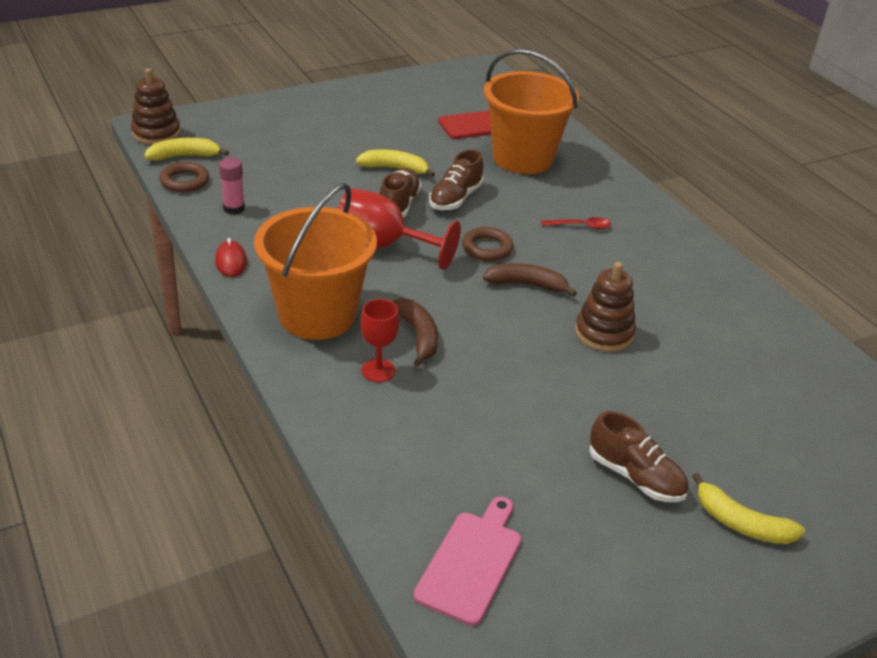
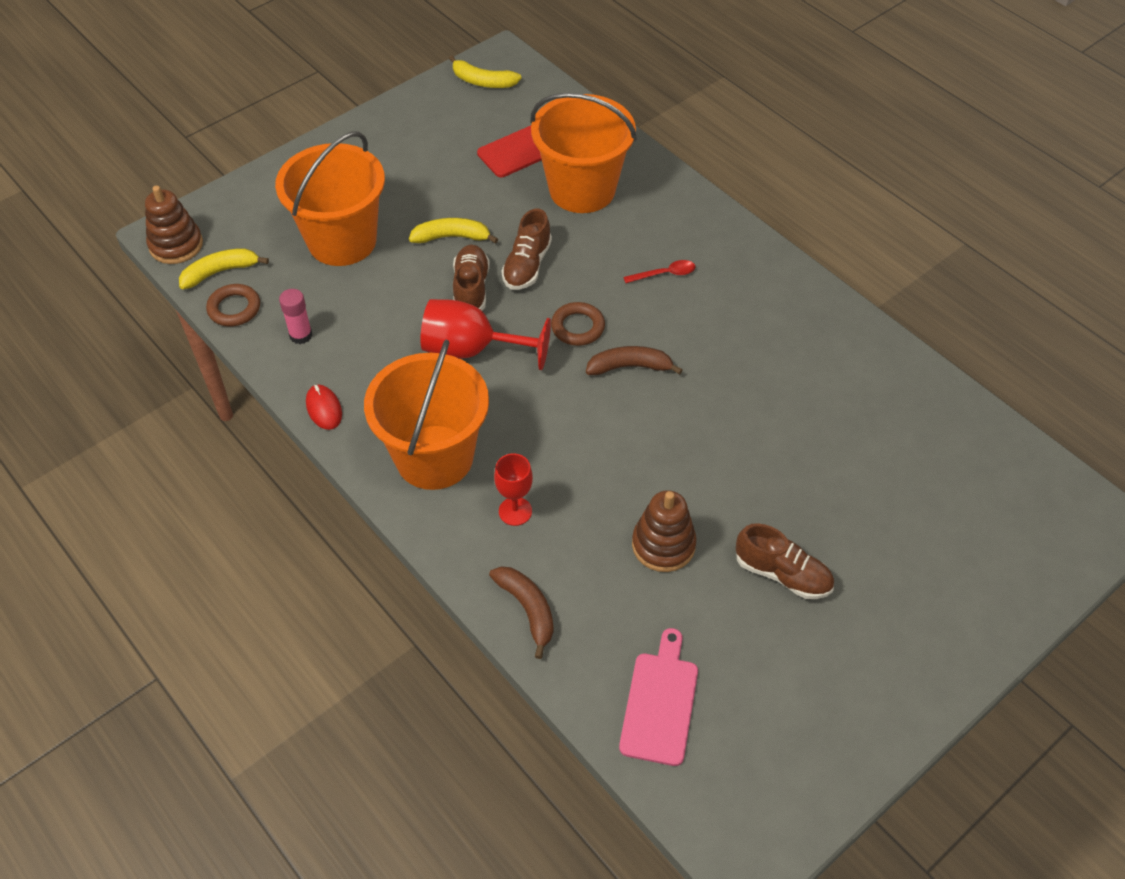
camera: 10 degrees left, 15 degrees up
brown banana [392,298,438,366] -> brown banana moved to [489,566,553,659]
brown stacking toy [575,262,636,352] -> brown stacking toy moved to [632,490,697,572]
yellow banana [692,473,805,544] -> yellow banana moved to [449,56,521,88]
none -> orange bucket [275,131,385,266]

